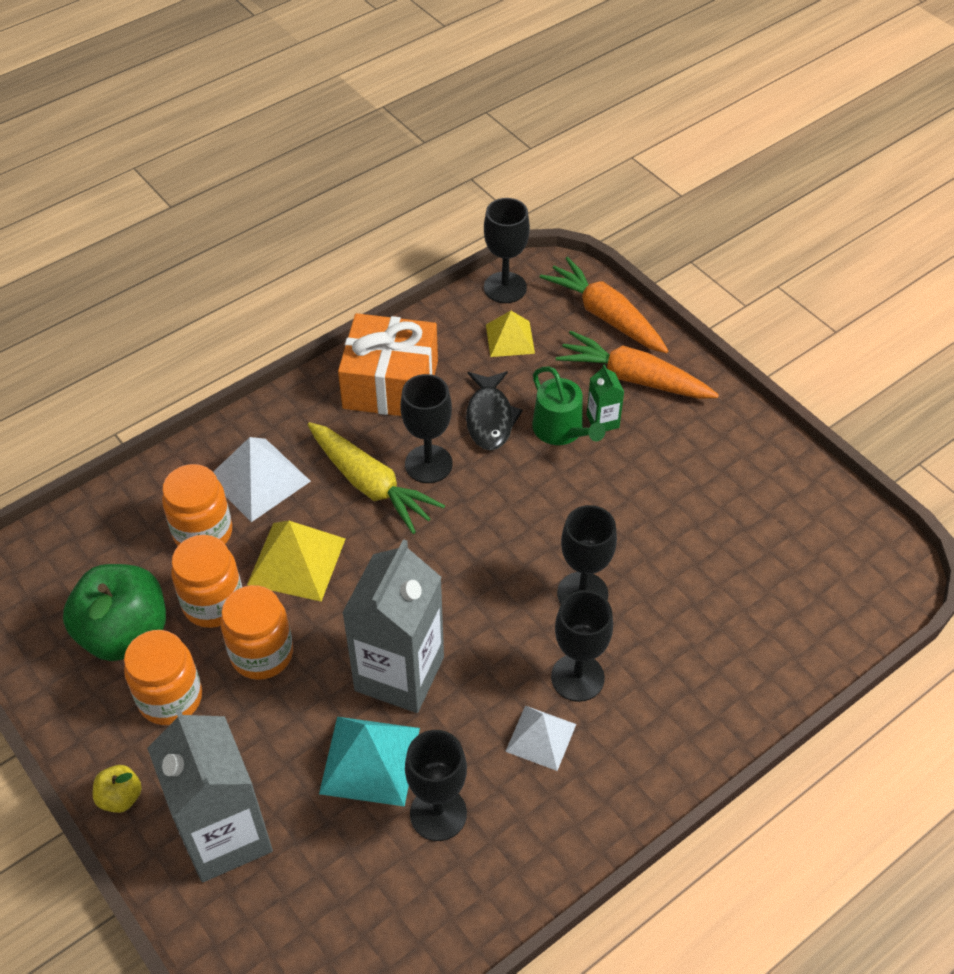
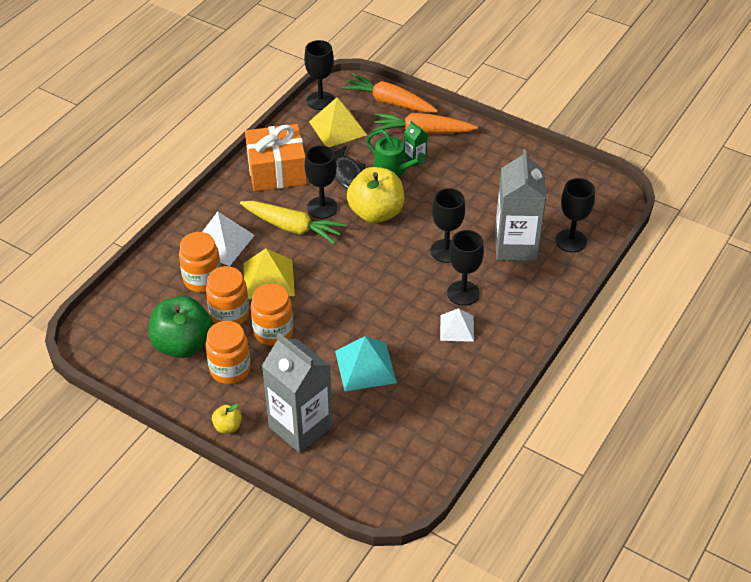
camera: 20 degrees left, 5 degrees down
grey carton [342,539,444,713] -> grey carton moved to [495,149,546,261]
black goblet [405,730,467,841] -> black goblet moved to [555,178,595,252]
yellow pyramid [486,311,535,357] -> yellow pyramid [309,97,367,147], size x1.54
none -> yellow apple [347,167,404,223]

